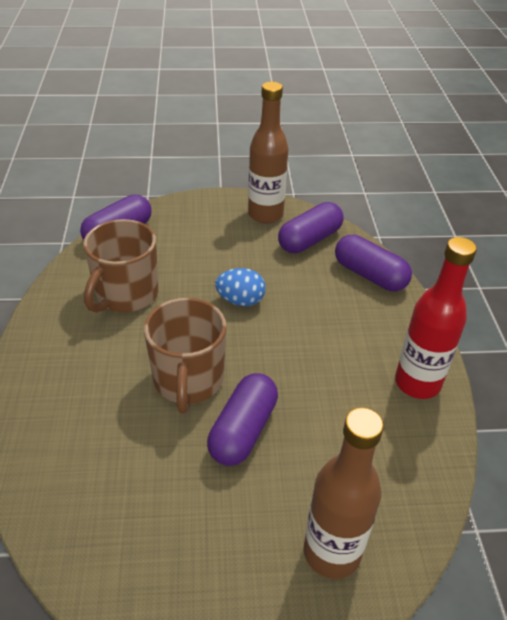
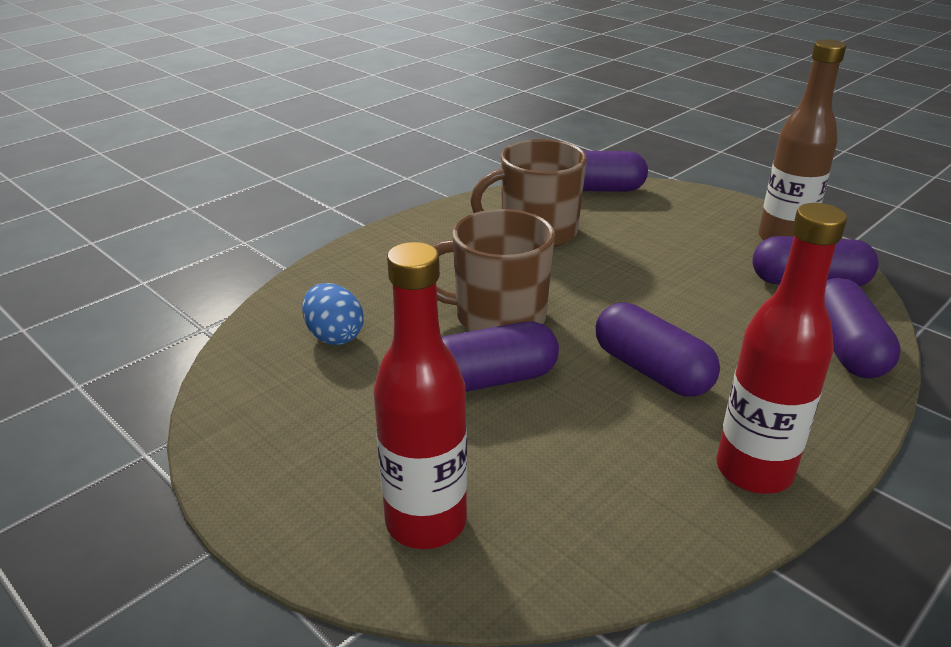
camera: 50 degrees right, 10 degrees down
brown mug [144,298,226,413] -> brown mug turned 45 degrees clockwise [433,209,555,331]
blue egg [215,268,266,306] -> blue egg moved to [302,283,364,345]
brown bottle [304,408,384,579] -> red bottle [374,242,467,549]
none -> purple capsule [596,303,720,397]

